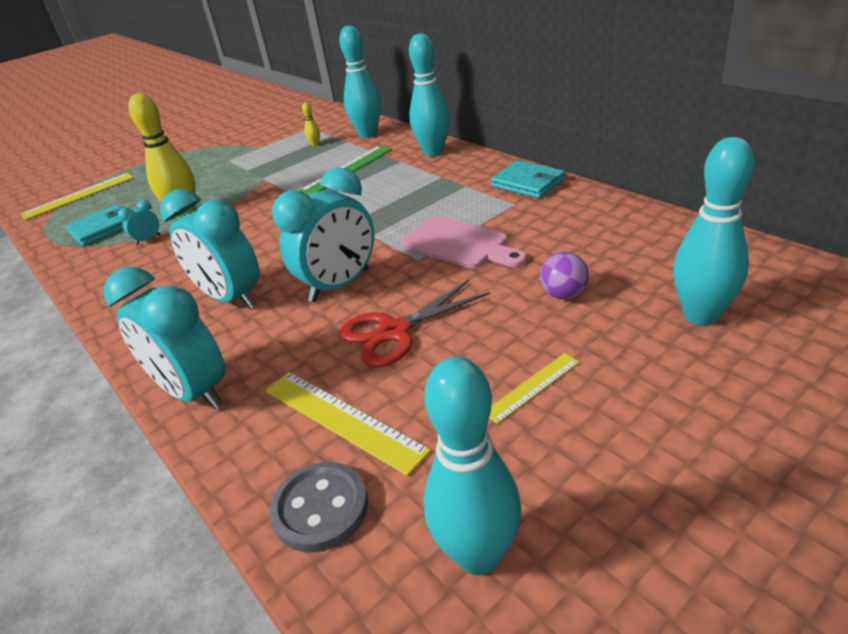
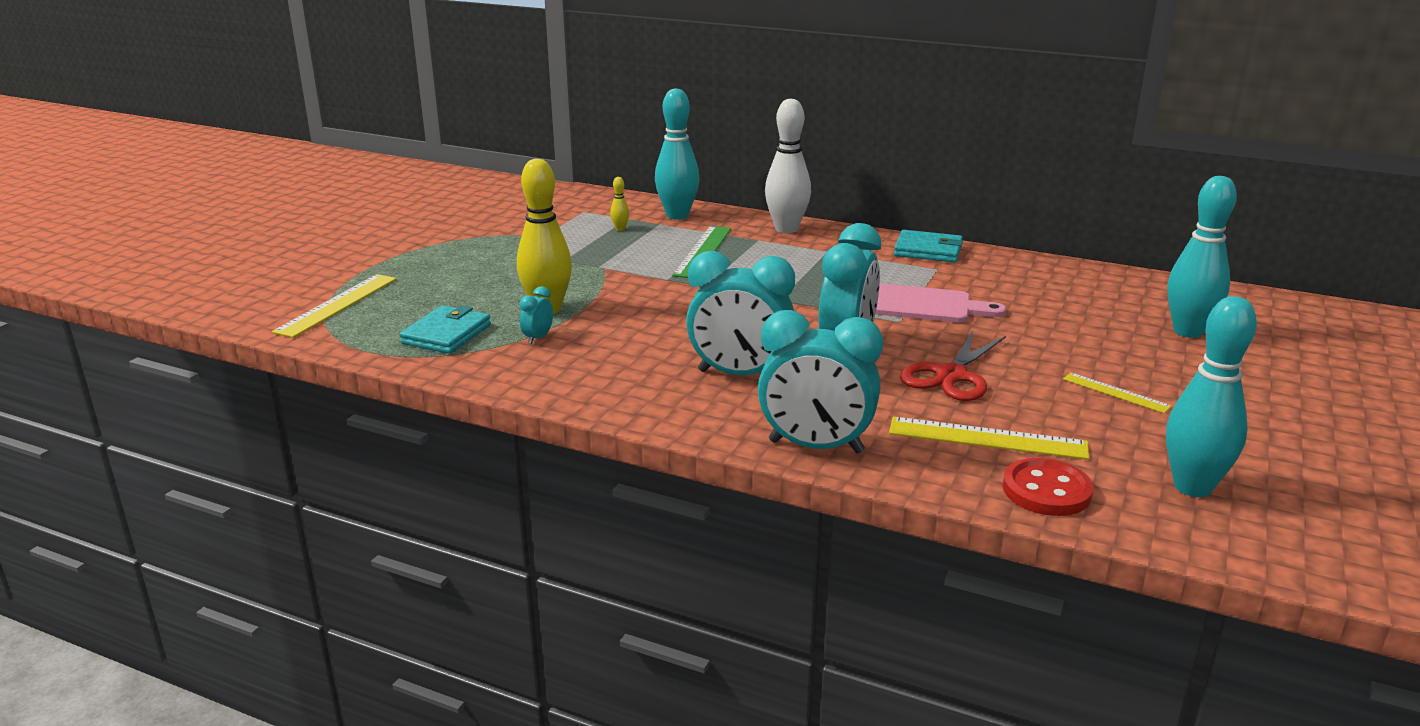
camera: 30 degrees left, 10 degrees down
grey button [270,462,368,552] -> red button [1003,458,1093,516]
turquoise bowling pin [409,33,450,157] -> white bowling pin [765,99,811,233]
yellow ruler [489,353,579,424] -> yellow ruler turned 75 degrees counterclockwise [1063,372,1172,413]
purple ball [540,252,589,300] -> none

